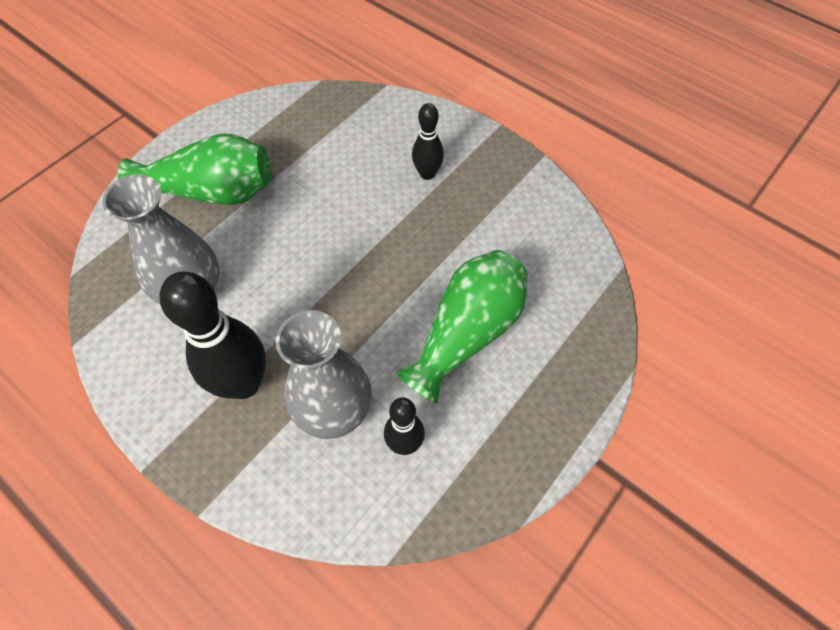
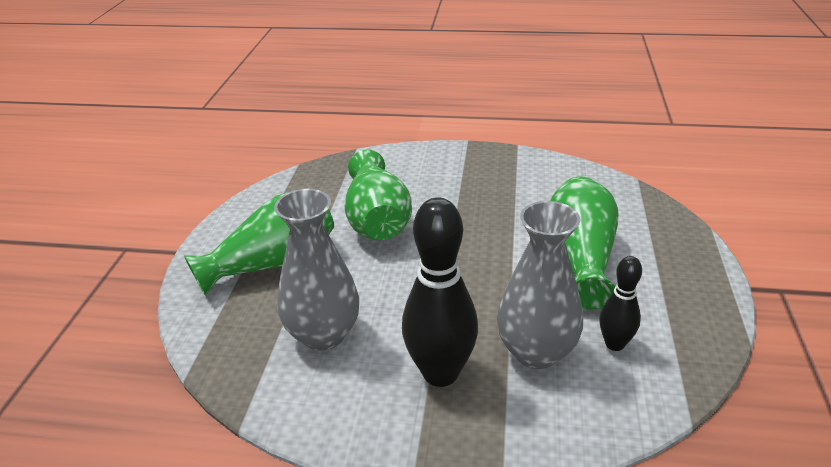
camera: 30 degrees left, 25 degrees down
black bowling pin [412,103,444,180] -> none
none -> green vase [345,150,412,240]

